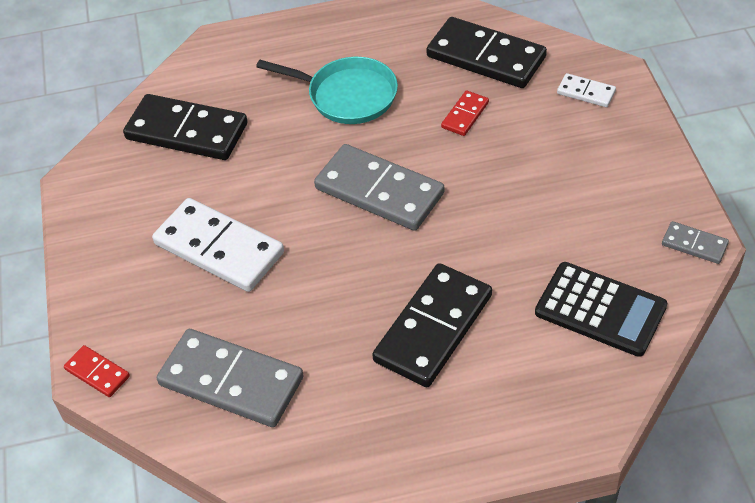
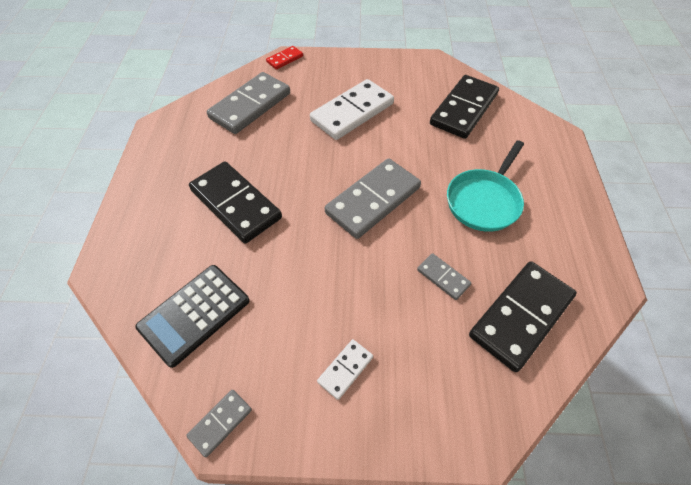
camera: 100 degrees right, 5 degrees up
red domino [441,90,489,136] -> grey domino [417,253,471,300]
white domino [557,73,616,107] -> white domino moved to [317,339,373,400]

